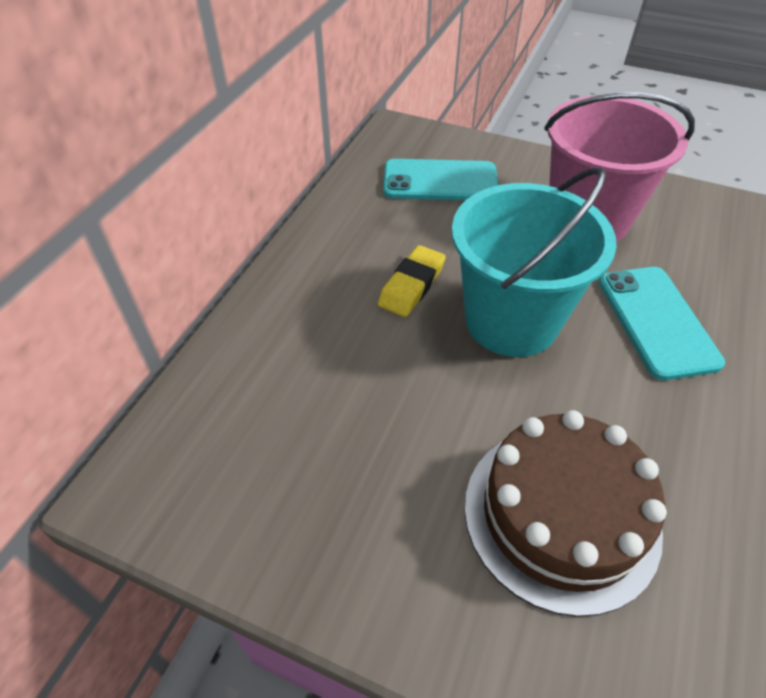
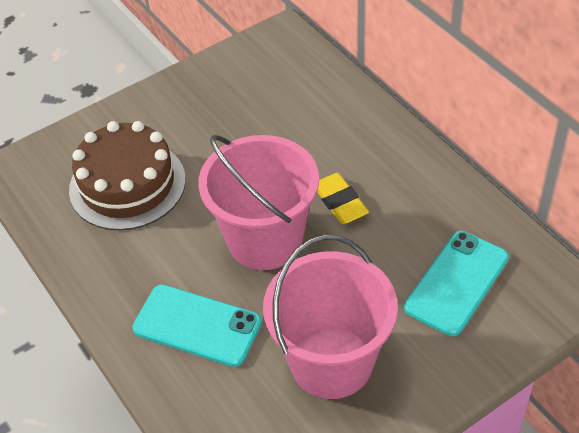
camera: 125 degrees right, 0 degrees up
turquoise bucket [452,167,617,357] -> pink bucket [198,135,319,270]

